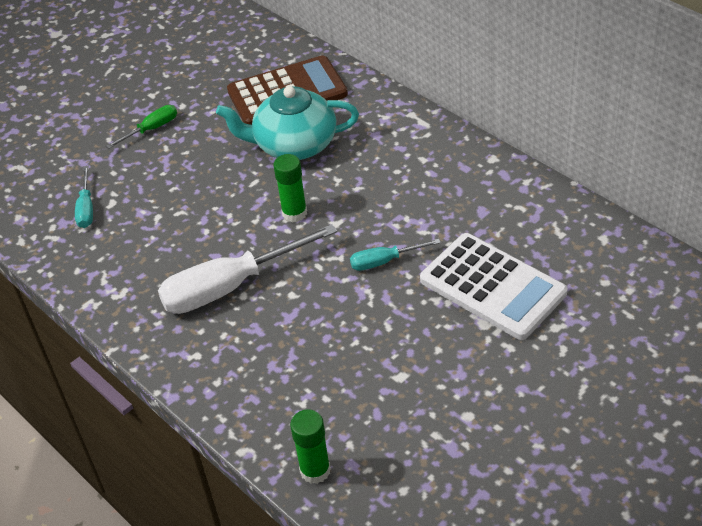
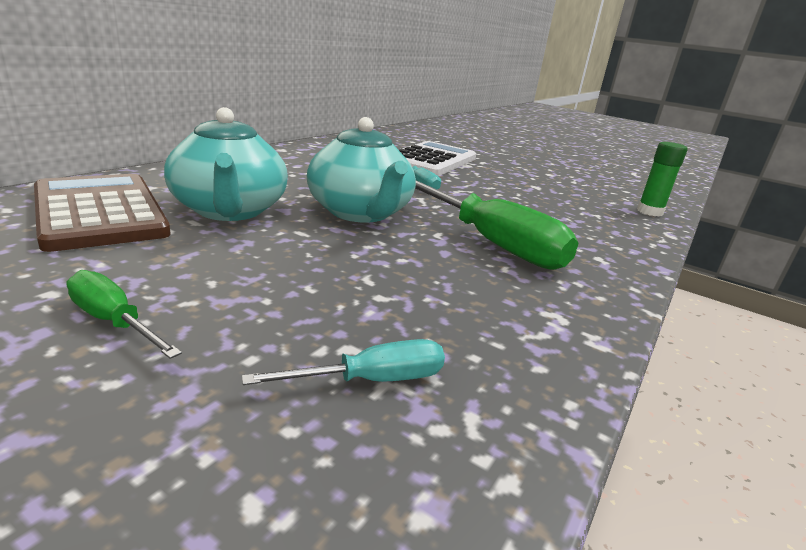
camera: 110 degrees left, 20 degrees down
white screwdriver [158,224,337,314] -> green screwdriver [415,180,578,270]
green glue stick [273,154,307,223] -> turquoise teapot [307,117,416,223]

